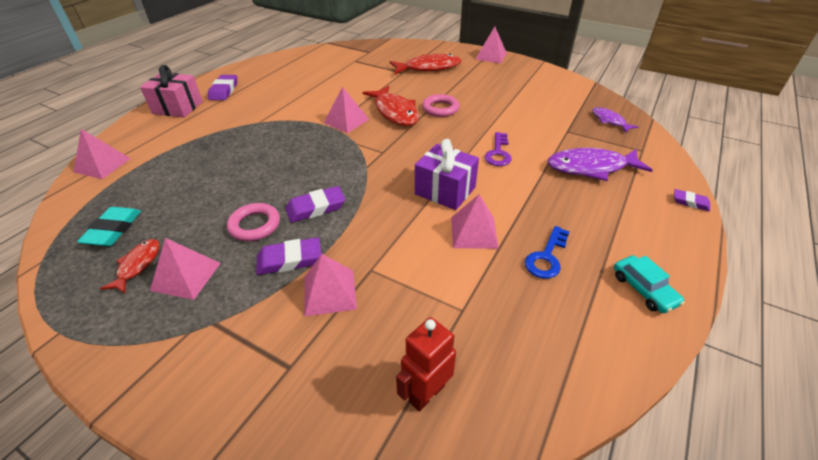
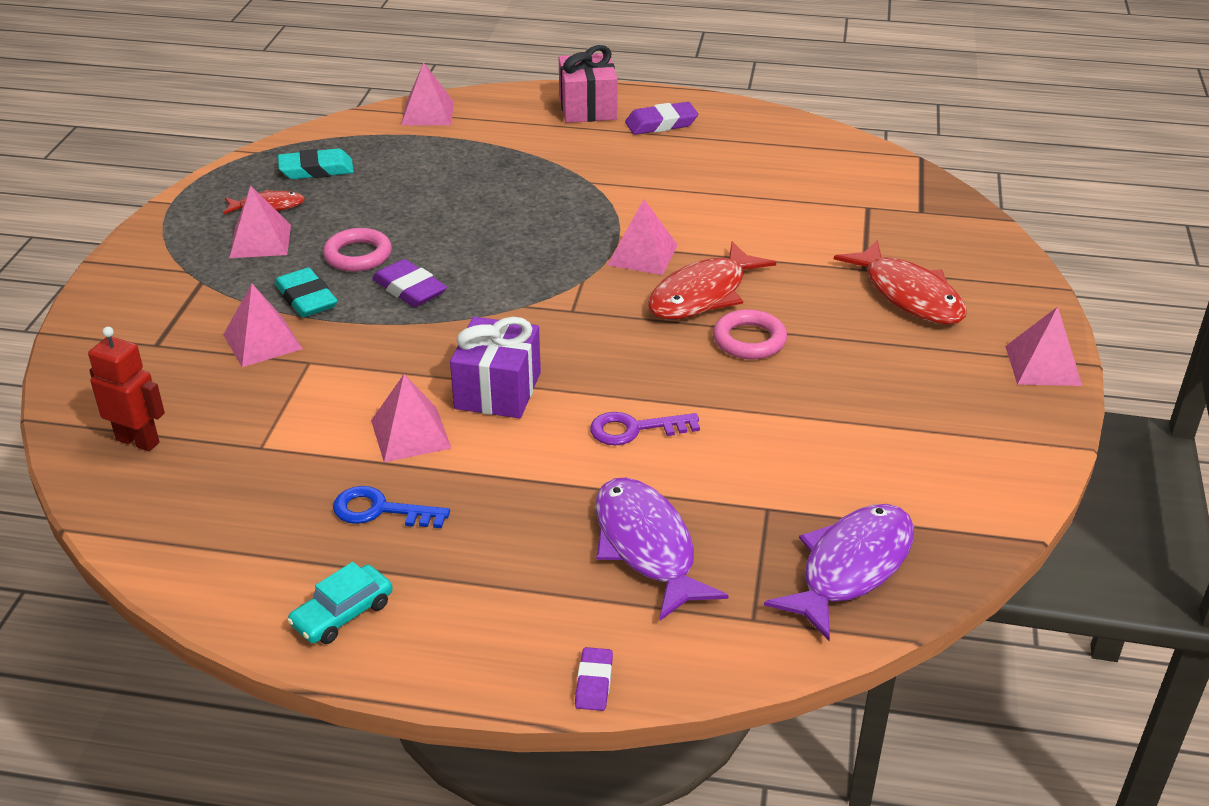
camera: 70 degrees right, 5 degrees down
purple eraser [256,237,321,275] -> turquoise eraser [275,268,338,317]
purple fish [592,107,638,132] -> purple fish [764,504,914,641], size x1.79

